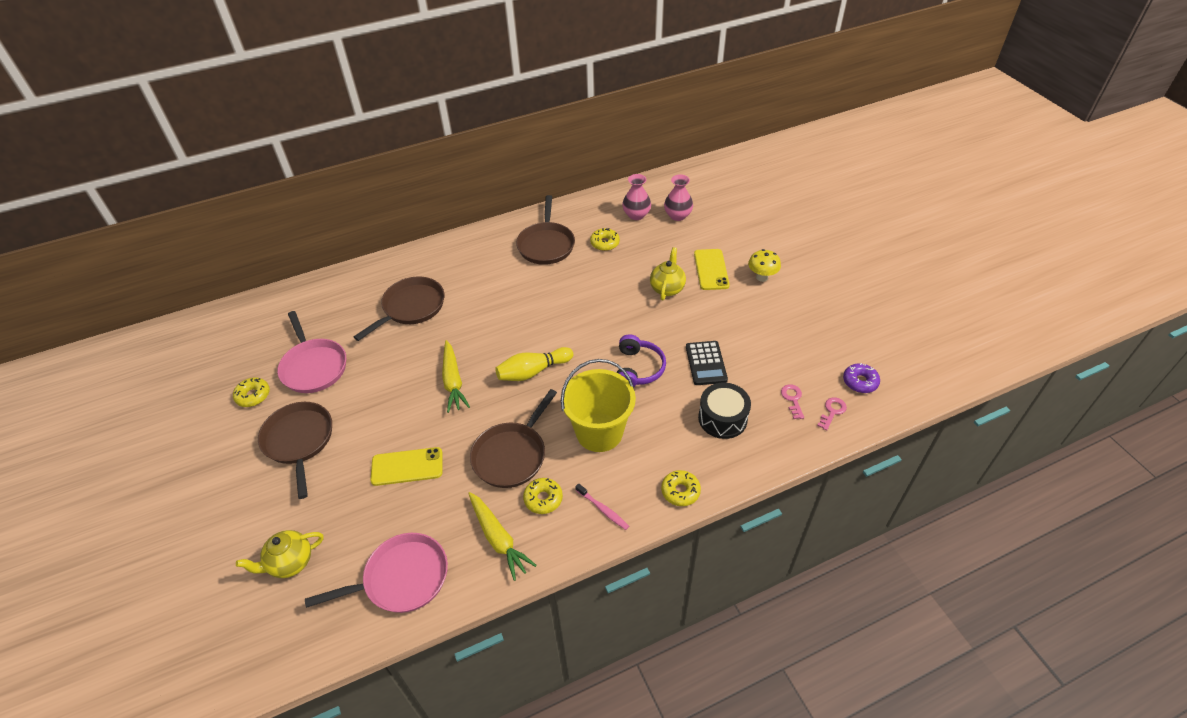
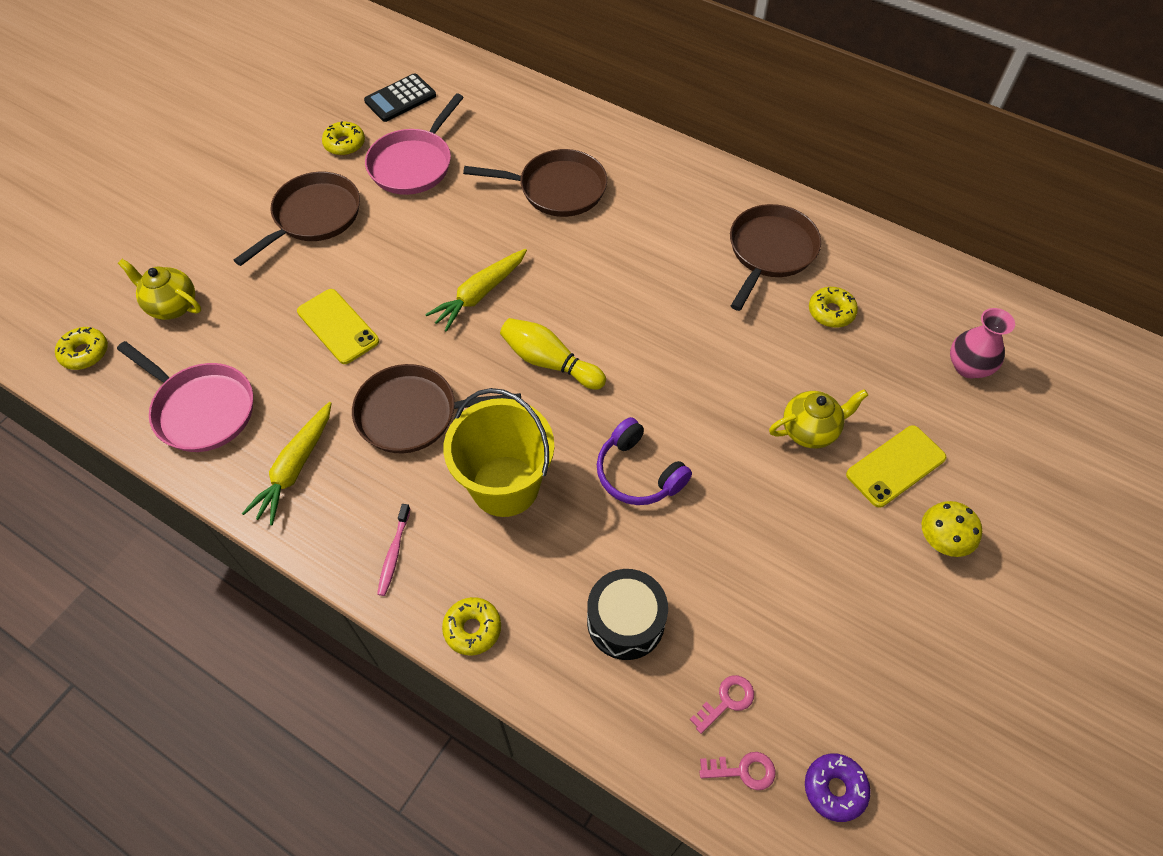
camera: 55 degrees right, 10 degrees up
brown pan [516,195,575,265] -> brown pan turned 150 degrees clockwise [730,204,821,311]
yellow donut [523,478,563,514] -> yellow donut moved to [55,327,108,370]
purple headphones [616,334,666,387] -> purple headphones turned 75 degrees clockwise [597,417,692,505]
pink vase [622,174,651,220] -> none
black calculator [686,341,728,385] -> black calculator moved to [364,73,436,122]

